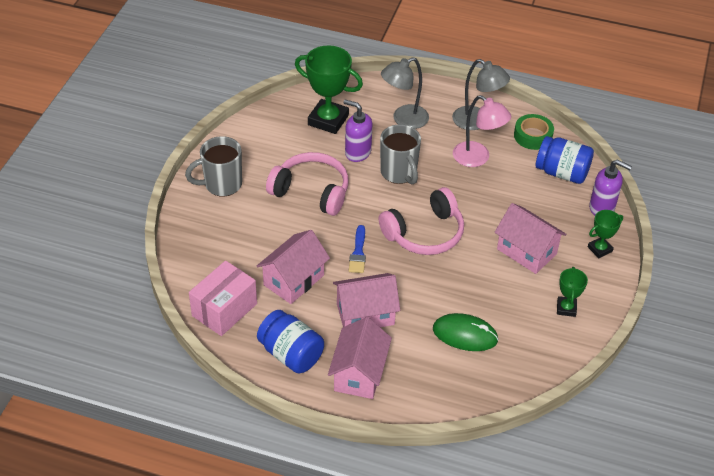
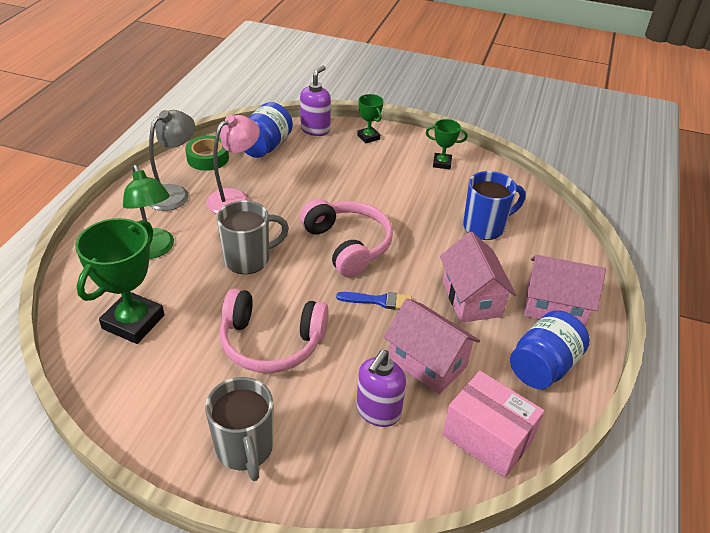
camera: 90 degrees left, 5 degrees down
pink headphones [266,152,349,216] -> pink headphones turned 105 degrees counterclockwise [220,288,329,373]
purple soap dispenser [343,100,372,162] -> purple soap dispenser moved to [356,350,406,427]
grey lamp [381,57,429,129] -> green lamp [123,165,174,259]
green mouse [433,313,499,351] -> blue mug [463,171,526,240]
pink house [495,203,566,274] -> none

